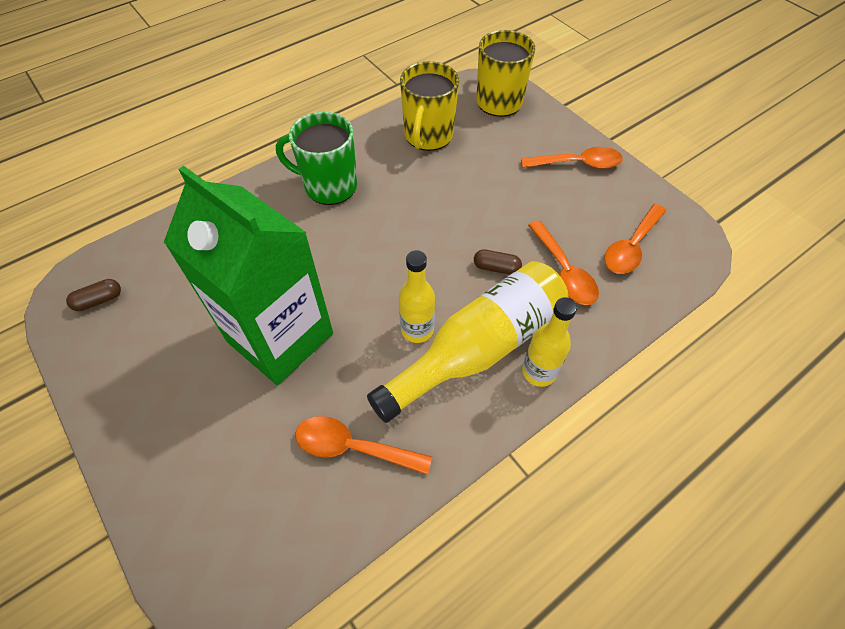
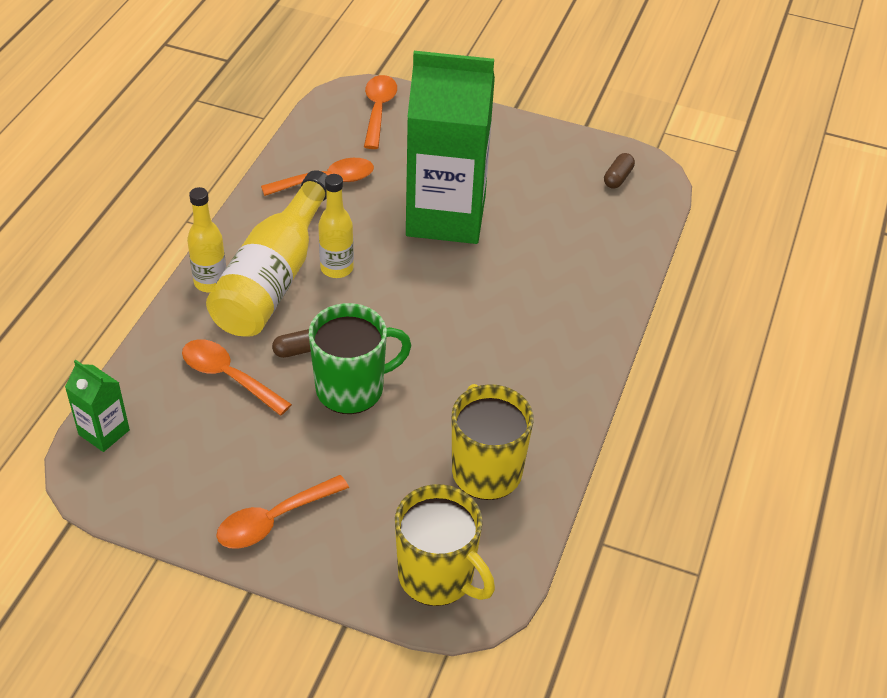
camera: 145 degrees right, 10 degrees down
green mug [276,112,357,205] -> green mug moved to [309,303,411,414]
orange spoon [604,204,666,274] -> orange spoon moved to [364,75,397,149]
none -> green carton [65,360,130,452]

